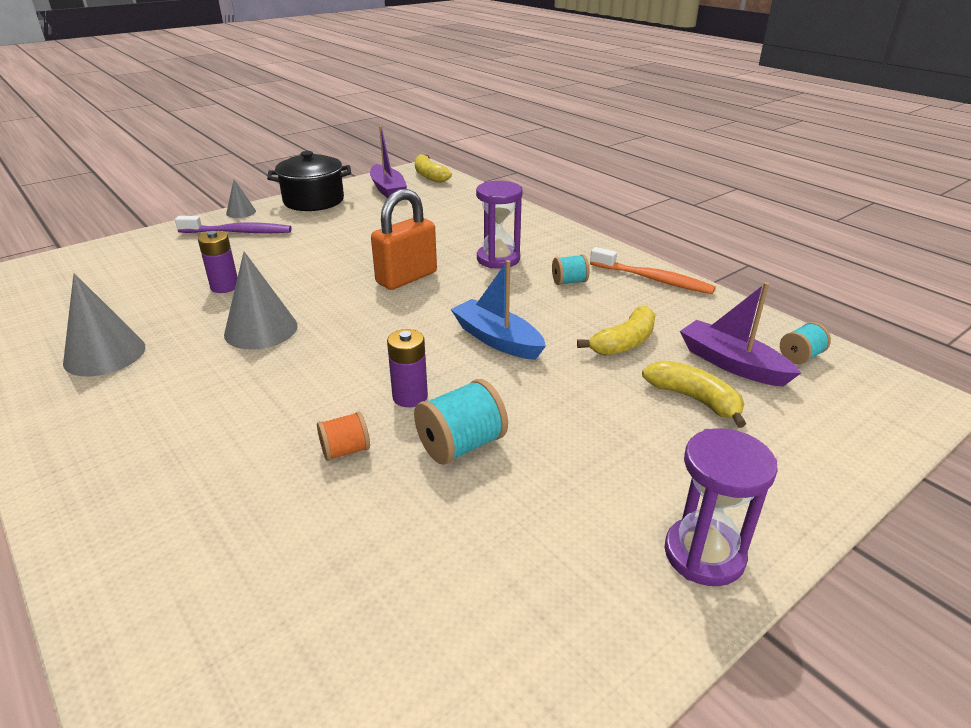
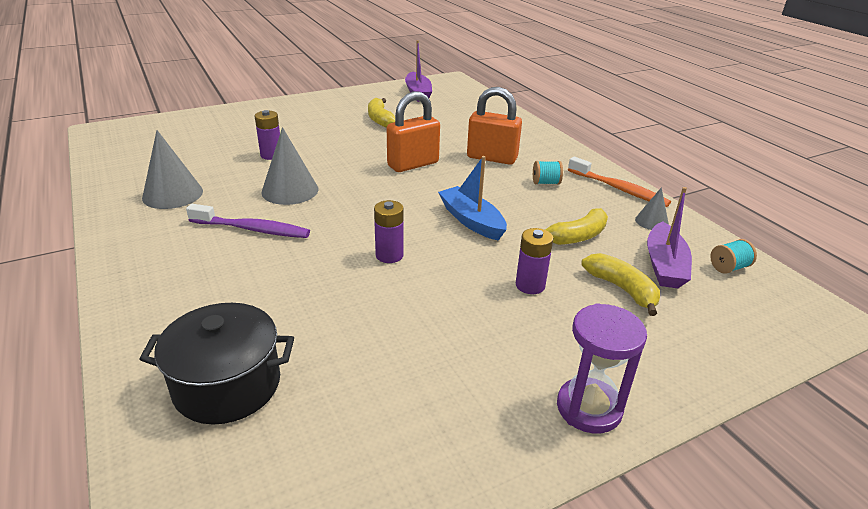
camera: 10 degrees right, 0 degrees up
purple toothbrush [175,216,292,233] -> purple toothbrush moved to [186,204,310,238]
grey cone [226,179,256,218] -> grey cone moved to [635,187,669,230]
black pot [267,151,351,211] -> black pot moved to [139,303,294,424]
orange spool [317,411,370,461] -> none
turquoise spool [414,379,508,465] -> none
yellow banana [415,154,452,183] -> yellow banana moved to [368,98,395,128]
purple hourglass [476,181,522,269] -> orange padlock [467,87,522,165]
purple boat [680,282,801,387] -> purple boat turned 135 degrees counterclockwise [647,187,692,288]
none -> purple battery [516,228,553,294]

